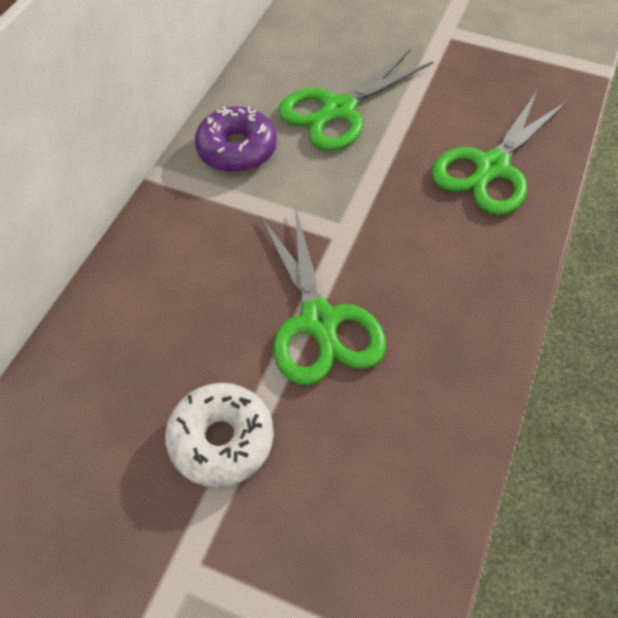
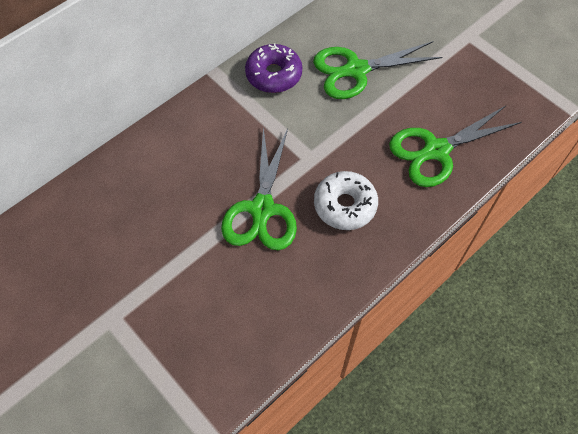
camera: 25 degrees right, 5 degrees up
white donut [165,383,274,487] -> white donut moved to [314,171,378,230]

